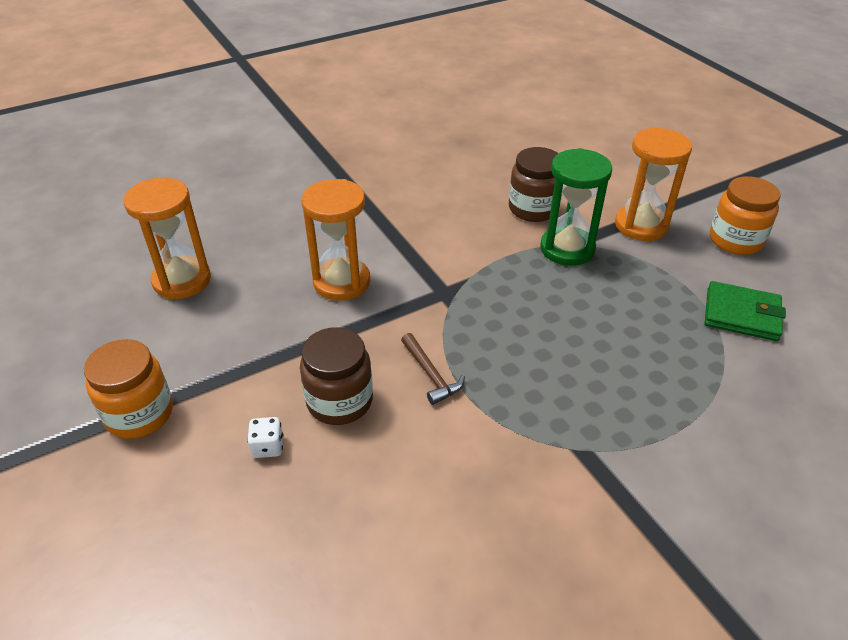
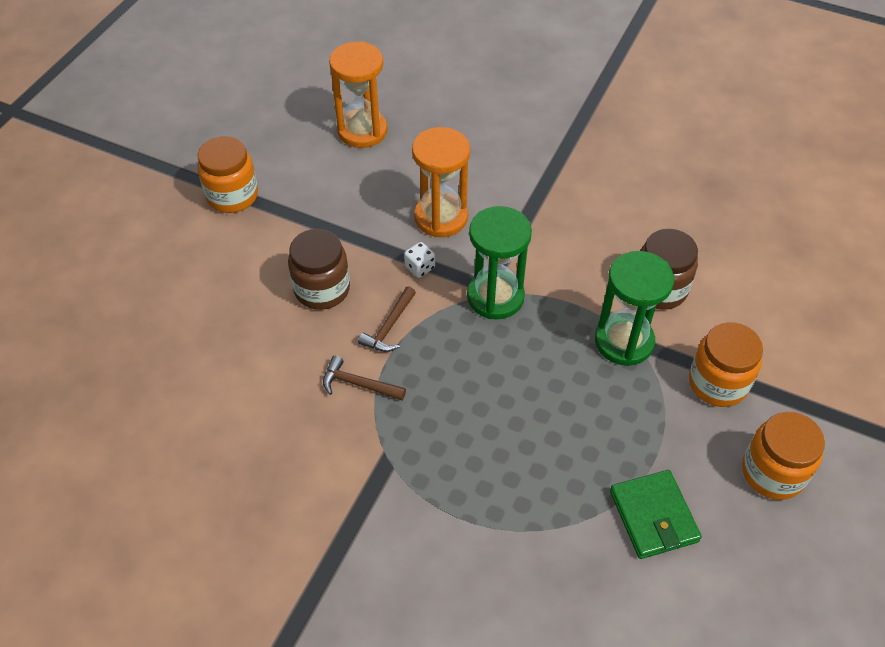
camera: 55 degrees right, 10 degrees up
white dice [247,417,283,458] -> white dice moved to [404,242,435,278]
orange hourglass [615,127,692,241] -> orange jar [689,322,763,407]
none -> brown hammer [323,356,406,400]
none -> green hourglass [467,206,532,319]

